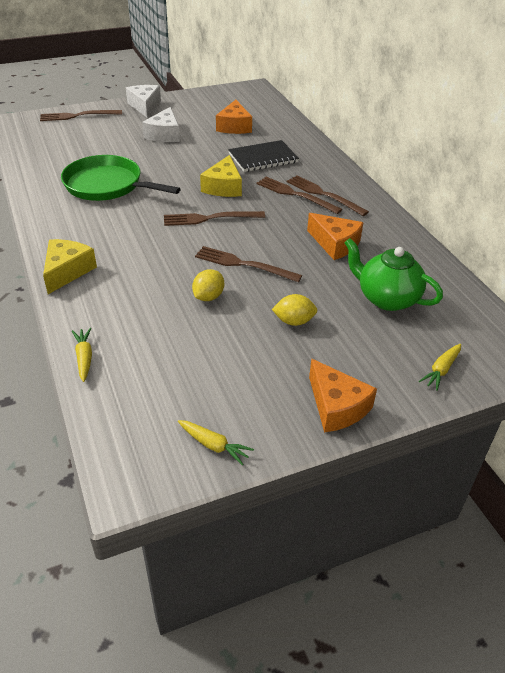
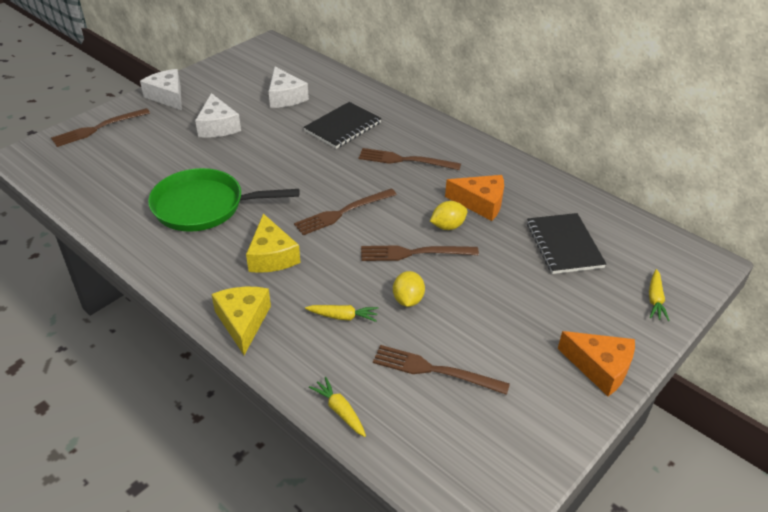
camera: 25 degrees left, 0 degrees up
yellow carrot [178,420,254,465] -> yellow carrot moved to [305,305,378,322]
yellow cheese [200,155,242,197] -> yellow cheese moved to [246,214,301,273]
orange cheese [216,100,252,134] -> white cheese [269,67,309,108]
yellow lemon [272,294,318,326] -> yellow lemon moved to [430,201,467,230]
brown fork [287,175,369,216] -> brown fork moved to [373,345,510,395]
green teapot [344,238,443,311] -> black notebook [527,213,606,274]

